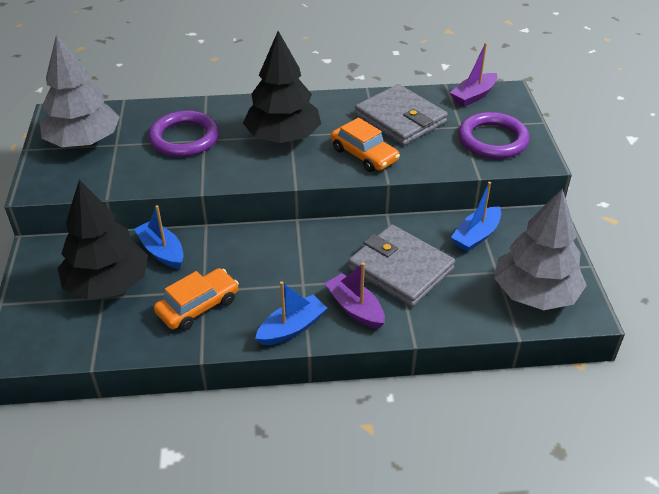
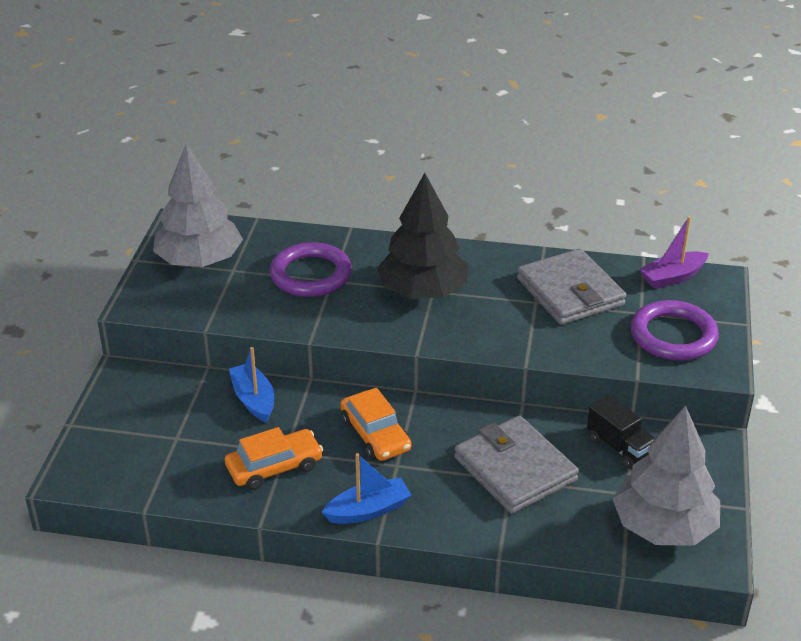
camera: 15 degrees right, 5 degrees down
black tree [58,179,148,300] -> none
purple boat [324,263,385,329] -> none
orange car [331,118,400,172] -> orange car moved to [340,388,411,461]
blue boat [451,182,501,252] -> black truck [587,395,655,469]

